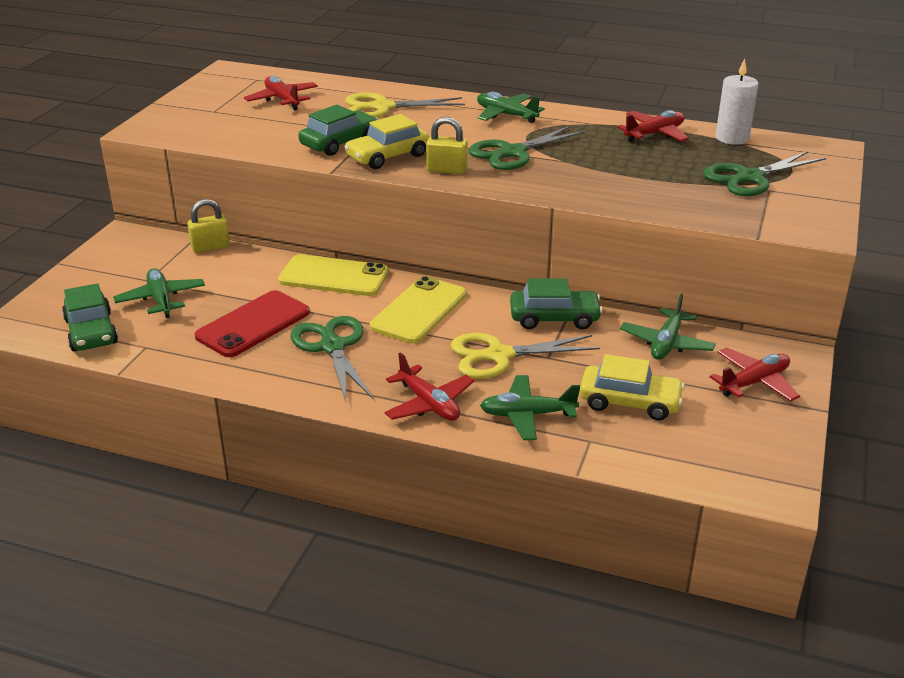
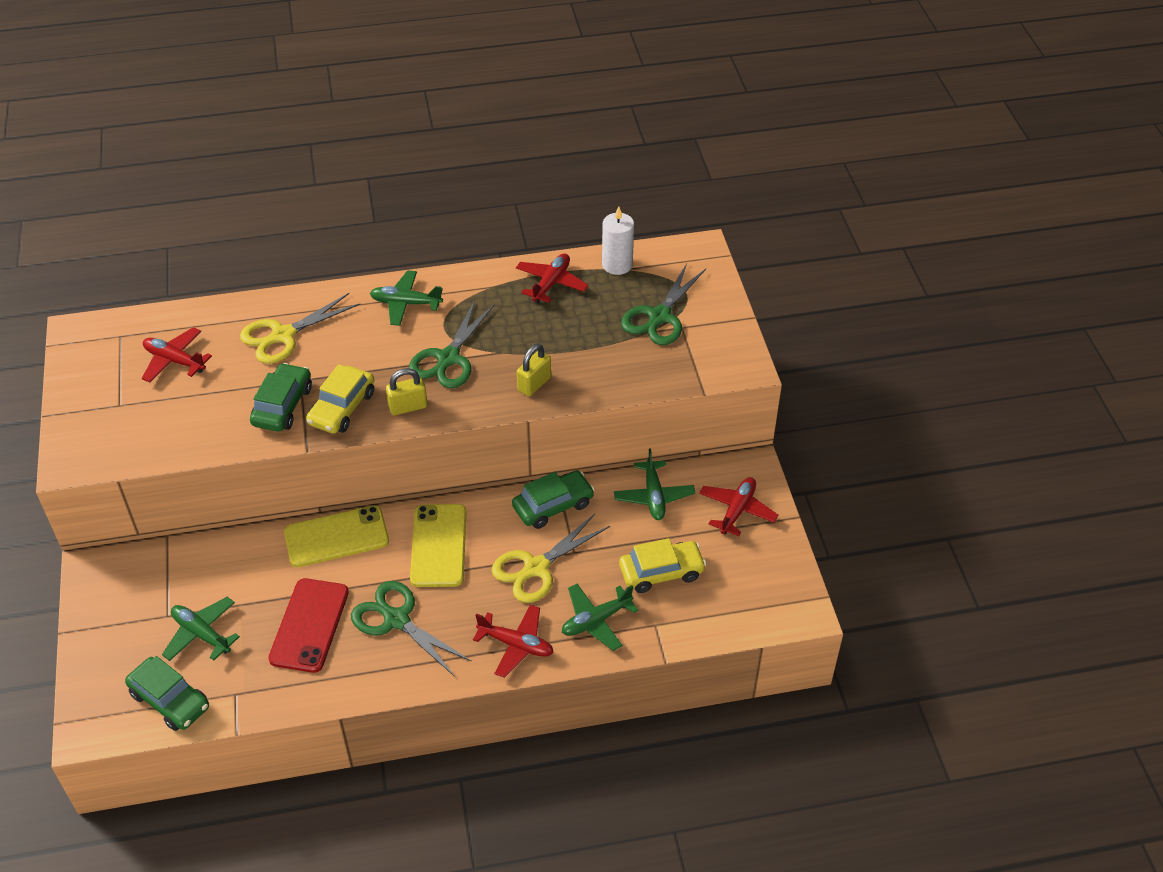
camera: 30 degrees left, 15 degrees up
yellow padlock [187,199,230,253] -> yellow padlock moved to [517,344,551,396]

